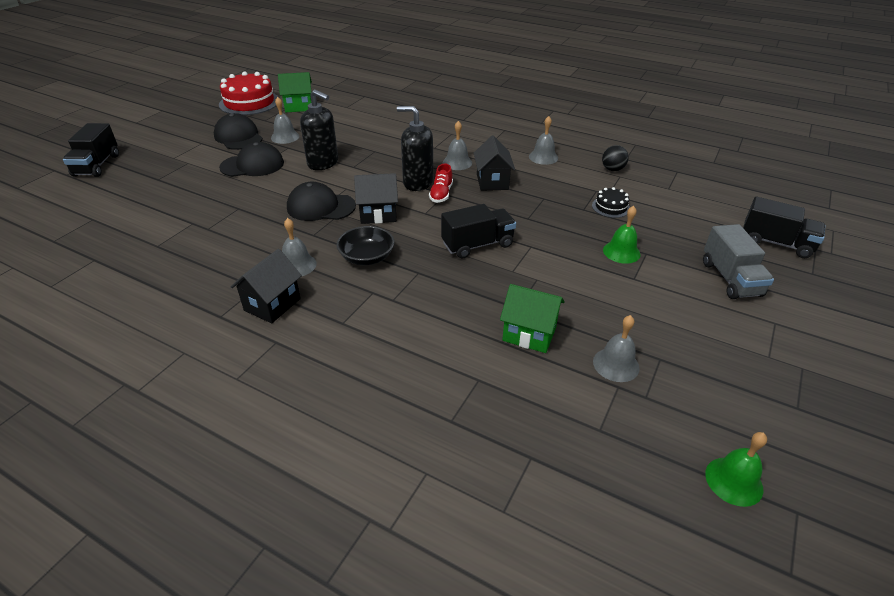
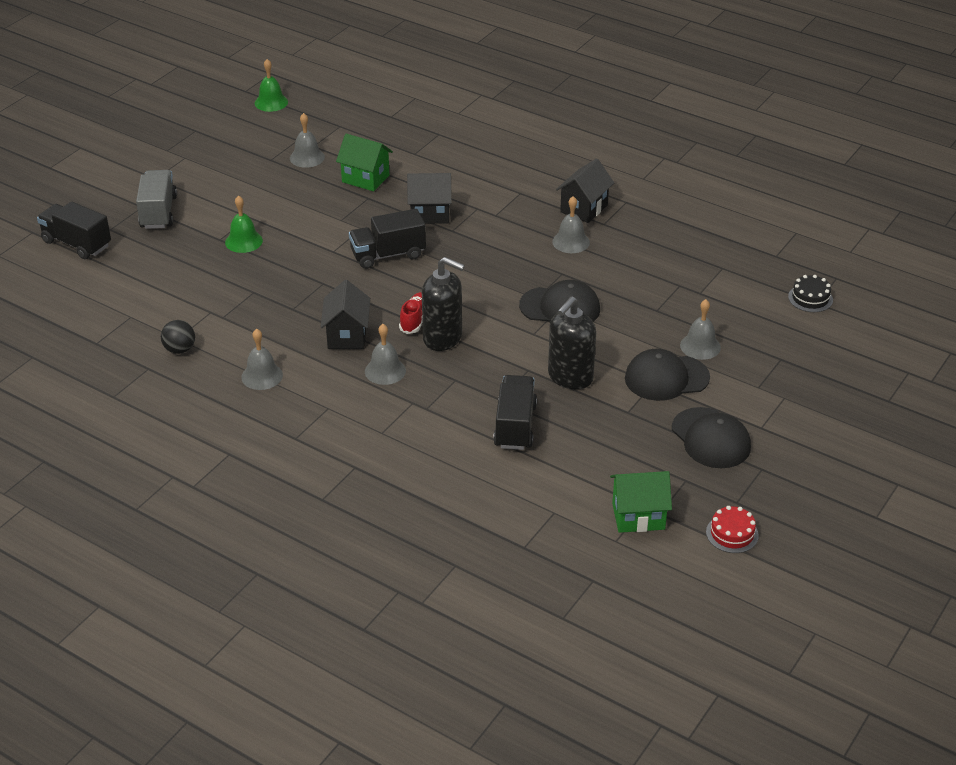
camera: 175 degrees left, 0 degrees up
black truck [63,123,119,177] -> black truck moved to [493,375,537,450]
red cake [219,71,278,115] -> red cake [706,506,759,553], size x0.49
grey bell [271,97,299,144] -> grey bell moved to [680,299,721,360]
black soap dispenser [300,89,338,170] -> black soap dispenser turned 90 degrees counterclockwise [548,297,596,389]
black bowl [336,226,394,265] -> none
black house [354,173,398,224] -> black house moved to [407,173,452,224]
black cake [592,187,630,218] -> black cake moved to [788,275,833,312]

